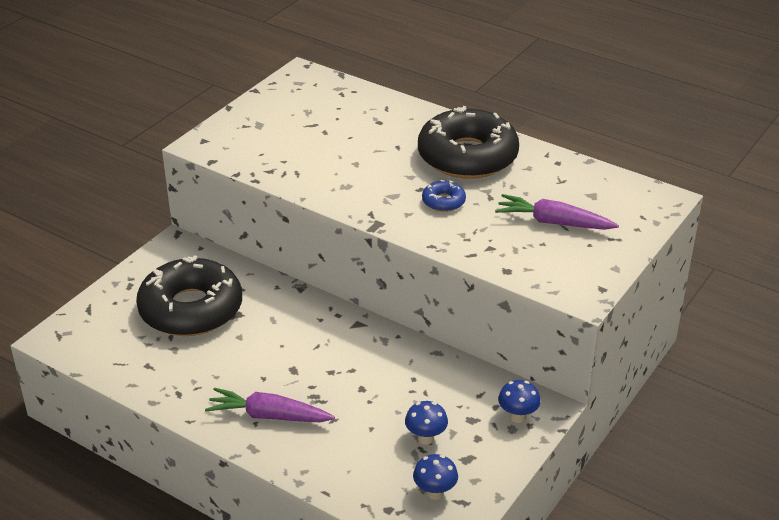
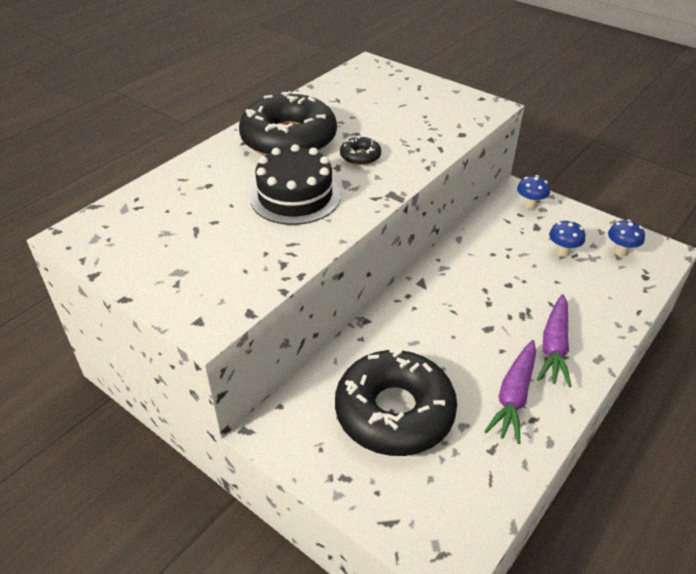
camera: 85 degrees left, 5 degrees up
blue donut [422,180,466,212] -> black donut [340,137,381,165]
purple carrot [495,194,619,230] -> purple carrot moved to [484,340,536,444]
none -> black cake [250,144,341,225]

